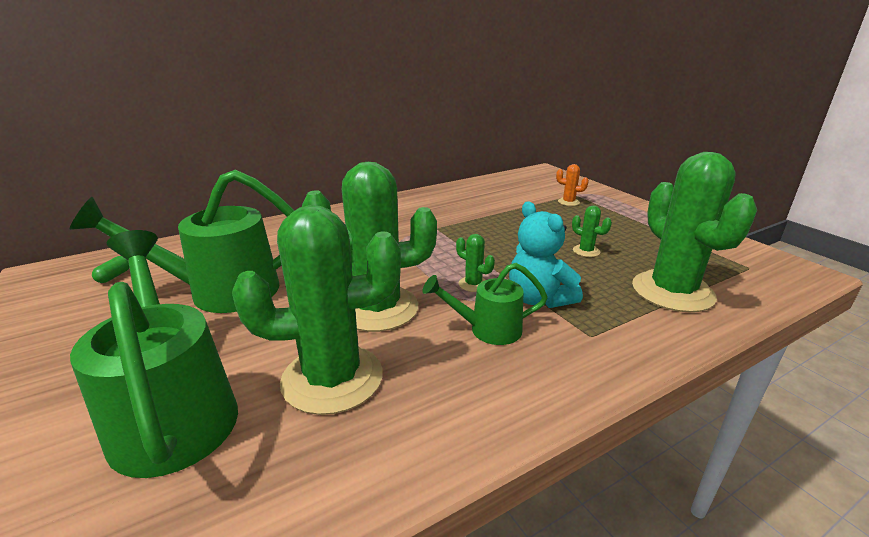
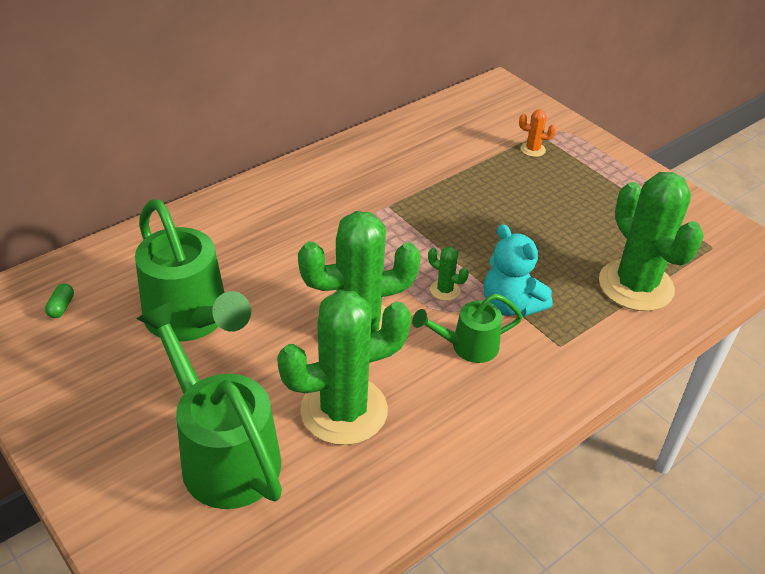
camera: 10 degrees left, 15 degrees up
green watering can [69,170,295,313] -> green watering can turned 105 degrees counterclockwise [135,199,251,341]
green cactus [572,205,612,257] -> none

